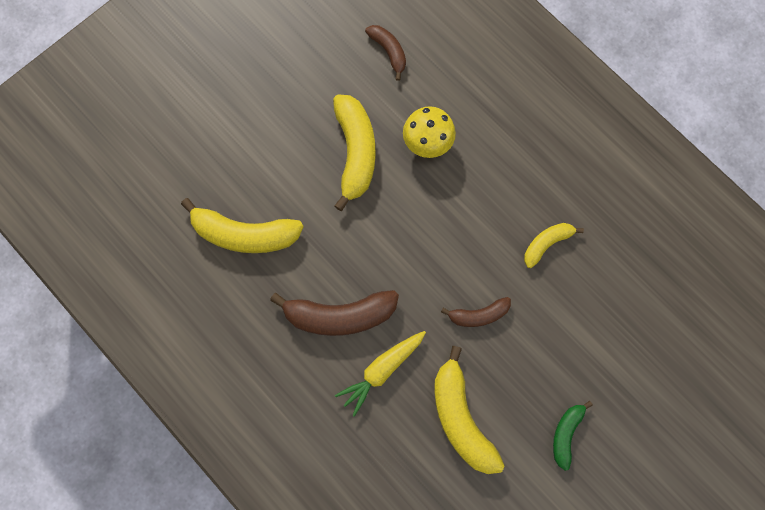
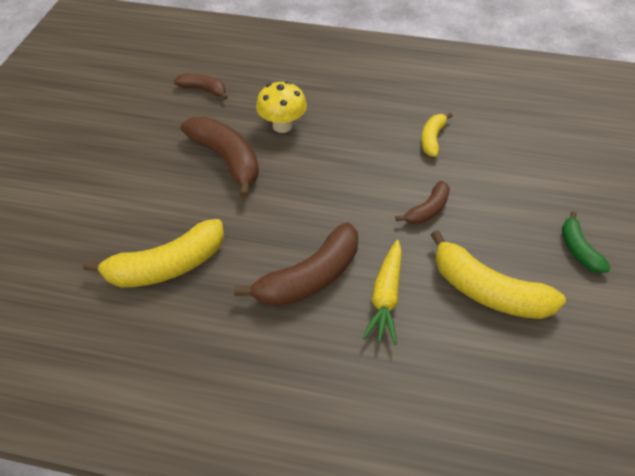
camera: 35 degrees left, 25 degrees down
yellow banana [333,94,376,211] -> brown banana [181,117,259,198]

